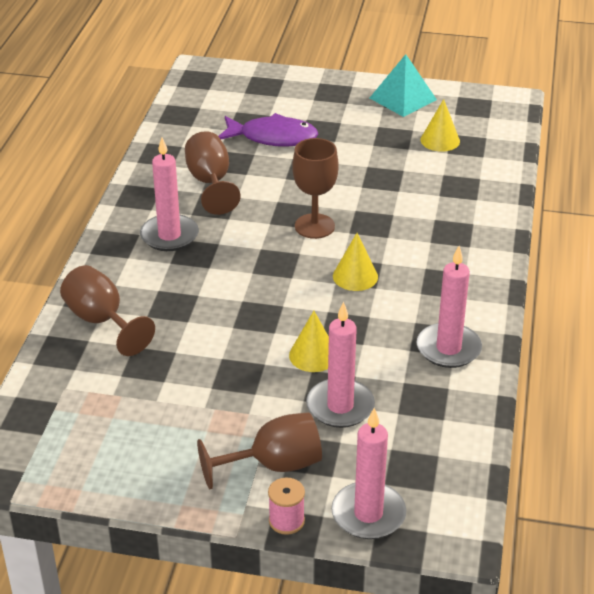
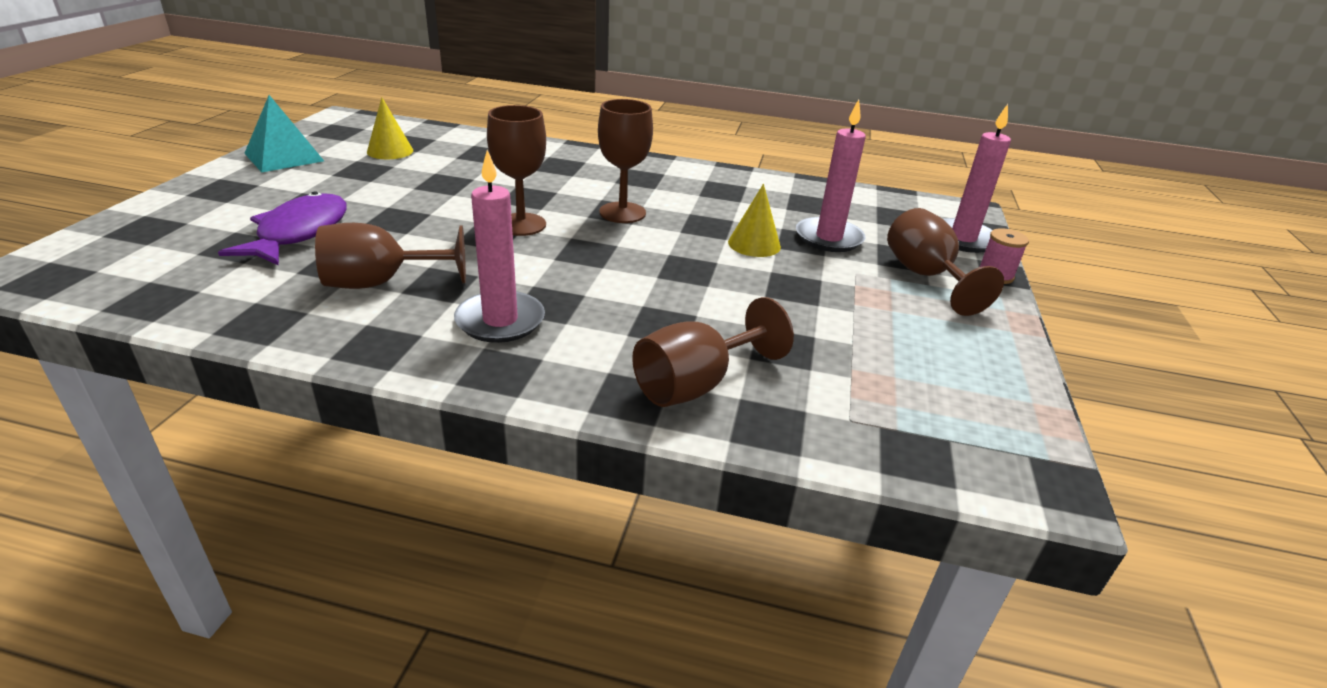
camera: 90 degrees left, 5 degrees down
yellow cone [333,233,378,291] -> brown goblet [598,99,653,223]
pink candle [417,246,482,368] -> none

